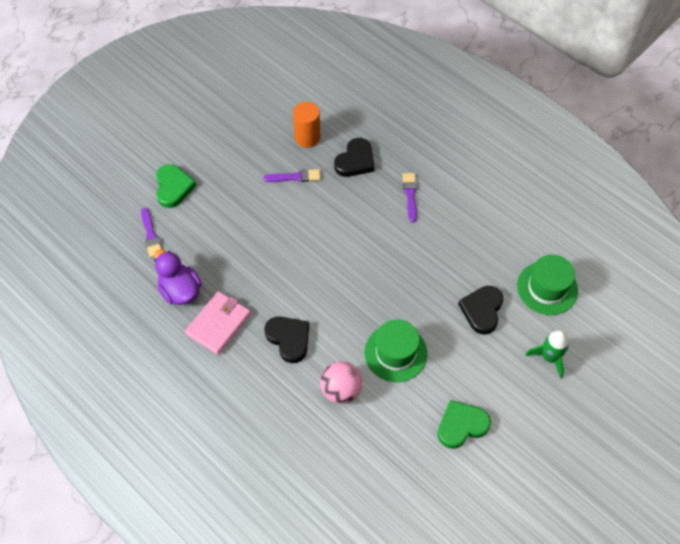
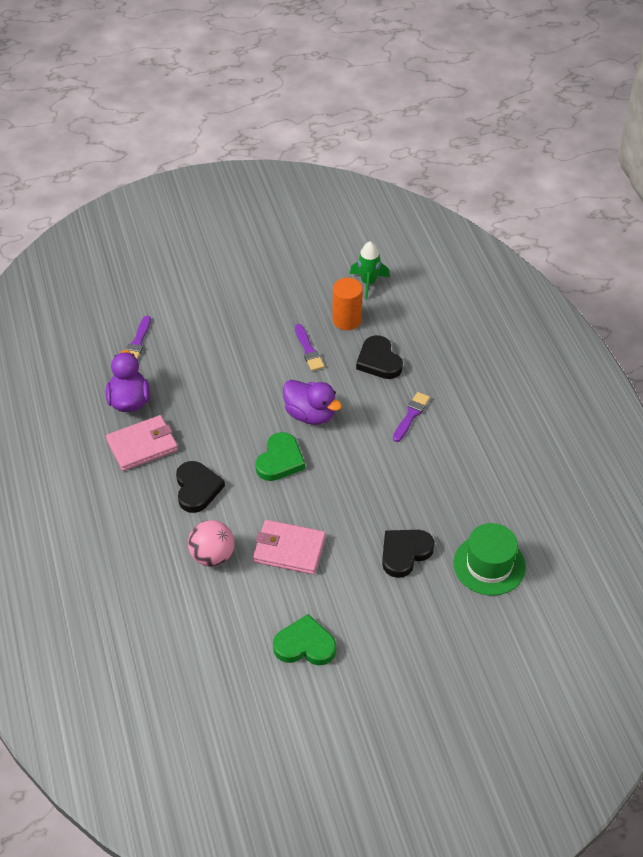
camera: 30 degrees right, 10 degrees down
green heart [156,164,196,208] -> green heart moved to [255,432,305,481]
purple brush [263,169,321,182] -> purple brush turned 45 degrees clockwise [295,324,324,371]
black heart [334,138,374,177] -> black heart turned 90 degrees clockwise [356,335,403,379]
green hat [364,319,427,382] -> pink wallet [253,520,326,575]
green rocket [525,330,569,379] -> green rocket moved to [350,241,390,299]
none -> purple duck [283,380,342,425]

